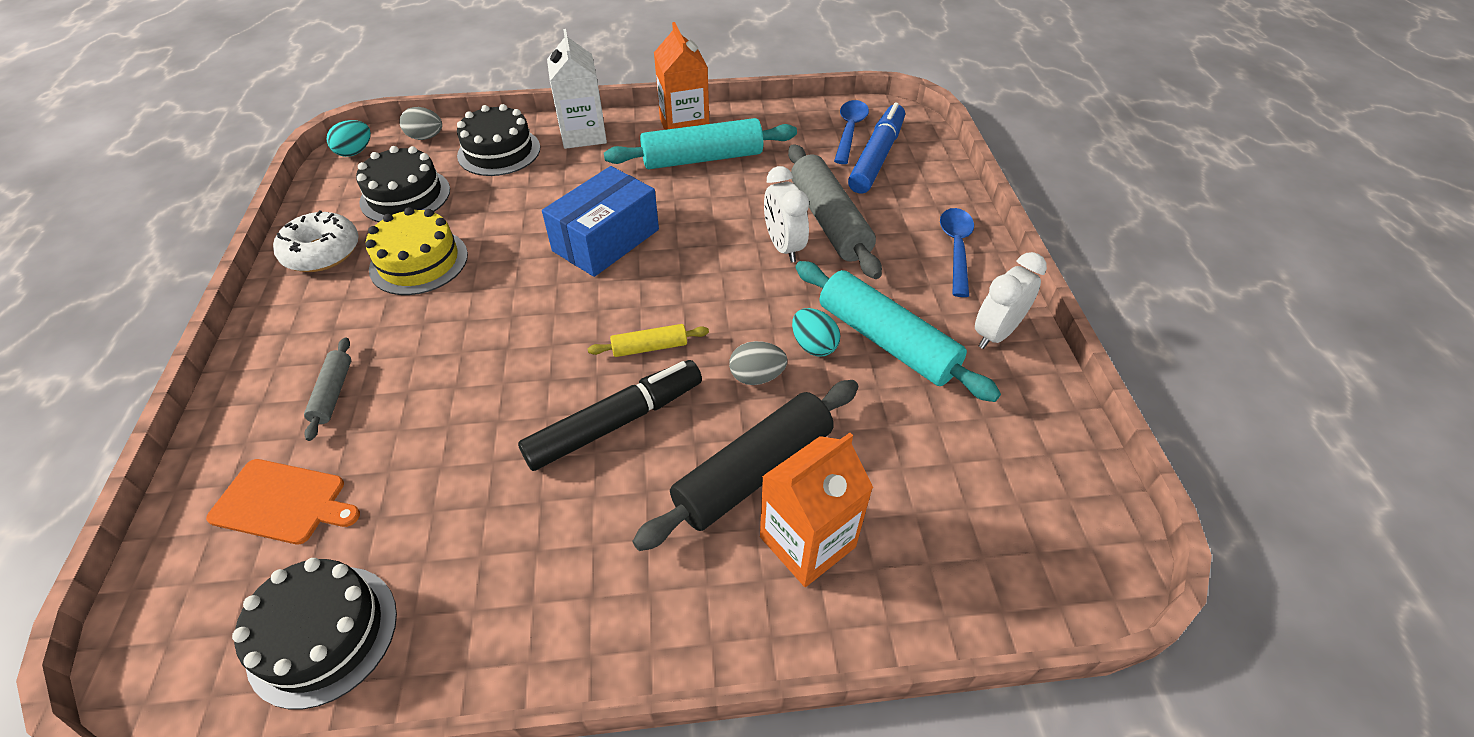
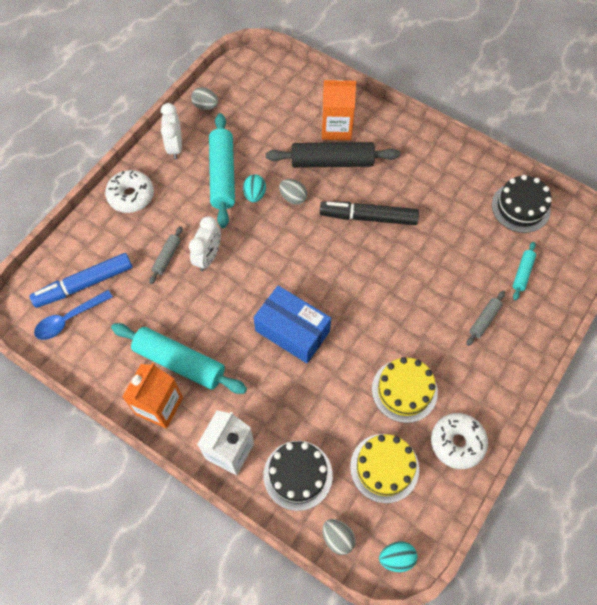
camera: 140 degrees left, 15 degrees up
orange cutting board [206,459,360,544] -> turquoise rolling pin [513,242,536,300]
black cake [356,146,450,222] -> yellow cake [350,434,419,503]
blue box [542,166,659,277] -> blue box turned 45 degrees clockwise [253,285,331,363]
yellow rolling pin [588,324,709,357] -> none
grey rolling pin [788,144,882,279] -> grey rolling pin [149,226,183,284], size x0.49
blue spoon [940,208,974,297] -> white donut [105,170,154,213]
white clock [975,252,1047,349] -> white clock turned 90 degrees clockwise [161,103,182,159]
none -> grey egg [191,87,218,110]

